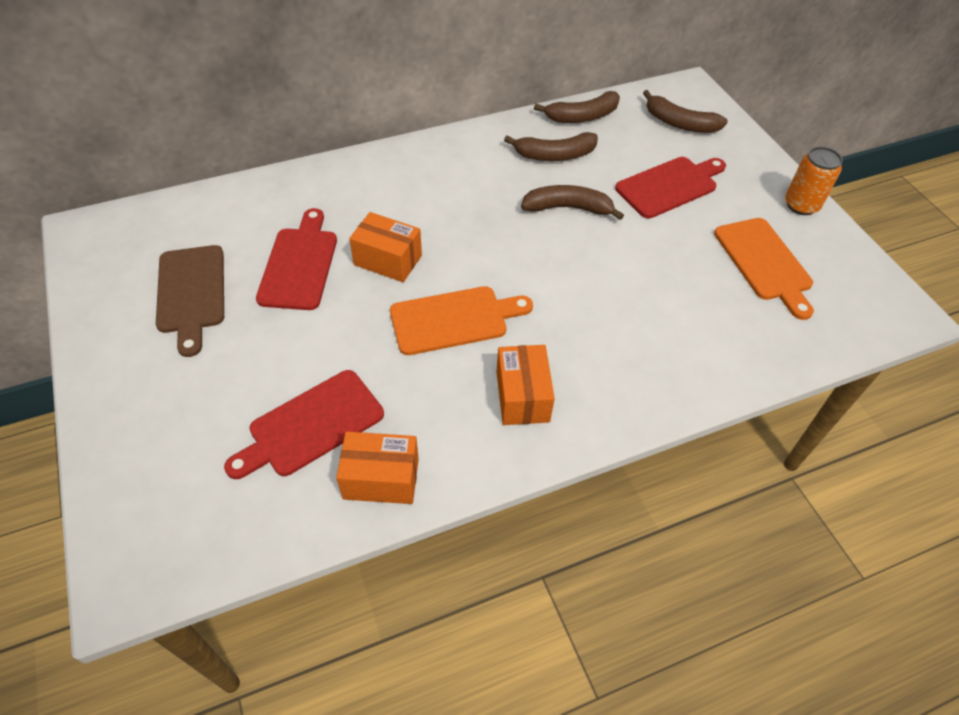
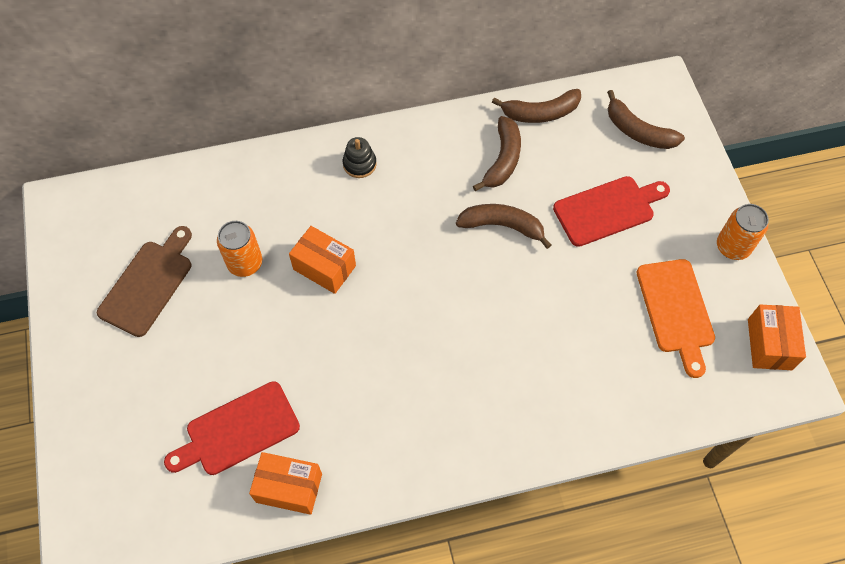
camera: 10 degrees right, 10 degrees up
brown cutting board [156,245,224,357] -> brown cutting board turned 150 degrees counterclockwise [97,226,192,337]
red cutting board [256,208,337,310] -> orange can [217,221,262,277]
orange cutting board [390,286,533,355] -> none
orange box [497,345,555,425] -> orange box moved to [748,304,806,370]
brown banana [504,132,598,161] -> brown banana turned 75 degrees counterclockwise [473,116,521,191]
none -> black stacking toy [343,137,377,178]

